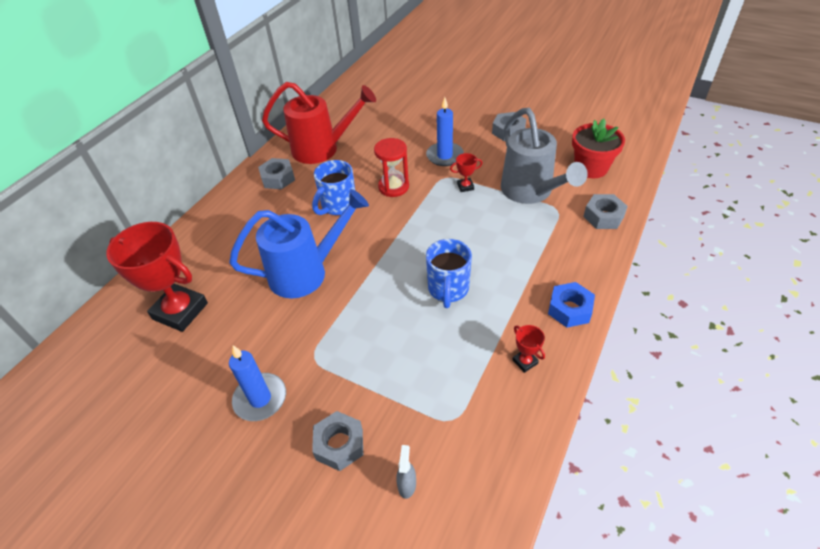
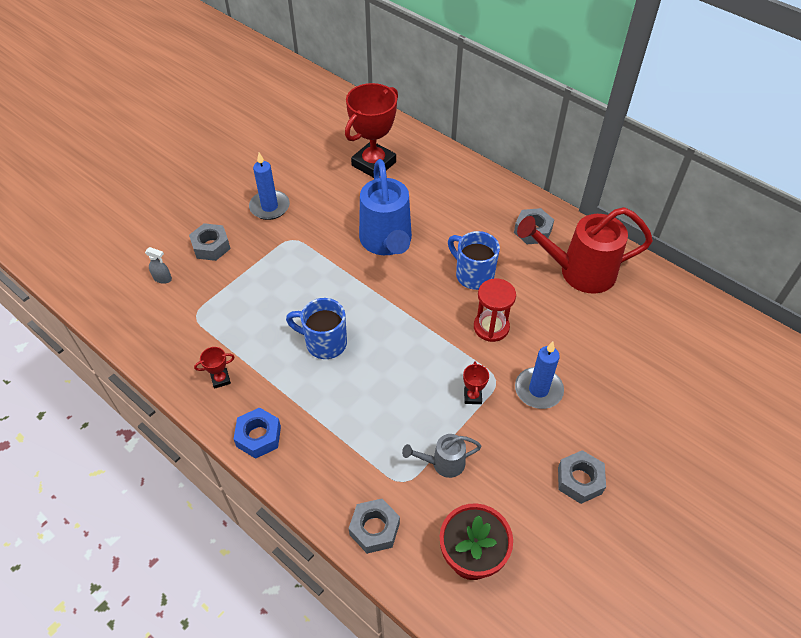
camera: 100 degrees right, 5 degrees up
red watering can [262,82,376,164] -> red watering can turned 75 degrees clockwise [517,207,653,294]
grey watering can [501,108,588,204] -> grey watering can [402,434,482,478], size x0.50

